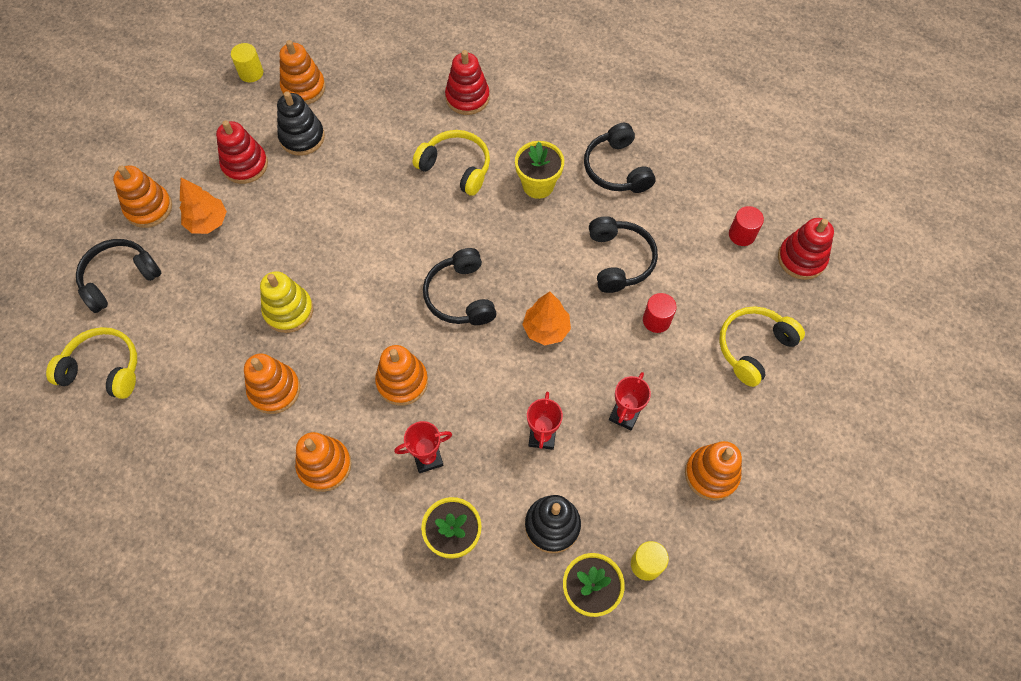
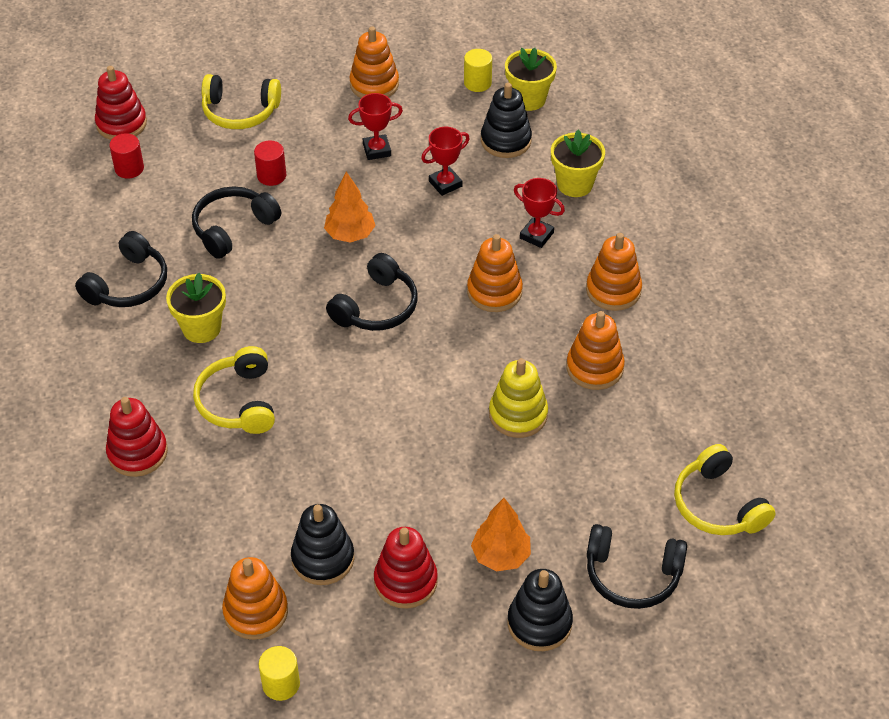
camera: 130 degrees left, 15 degrees down
orange stacking toy [113,165,172,228] -> black stacking toy [508,569,573,651]

